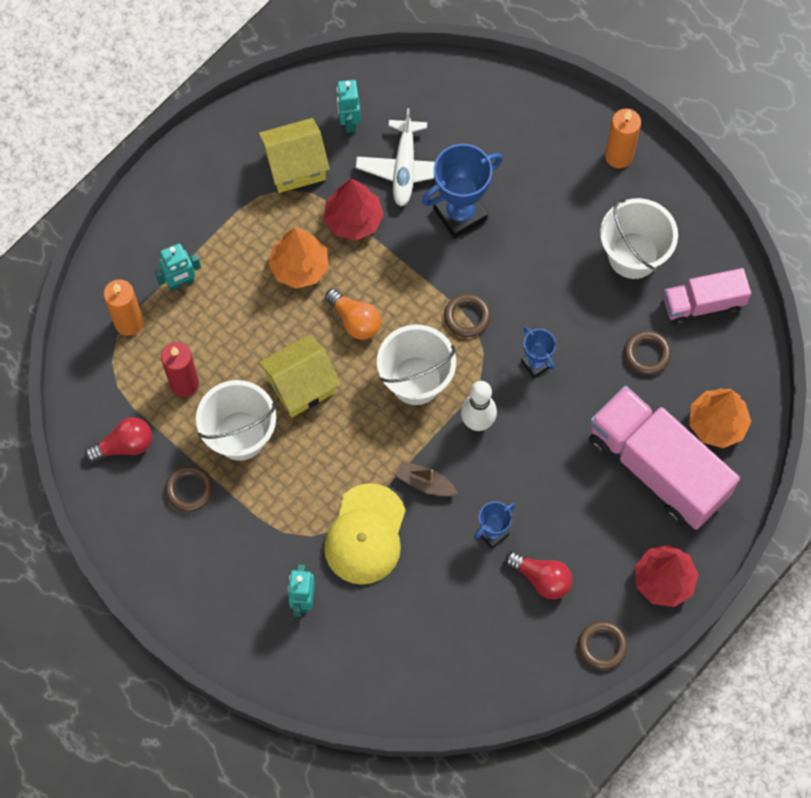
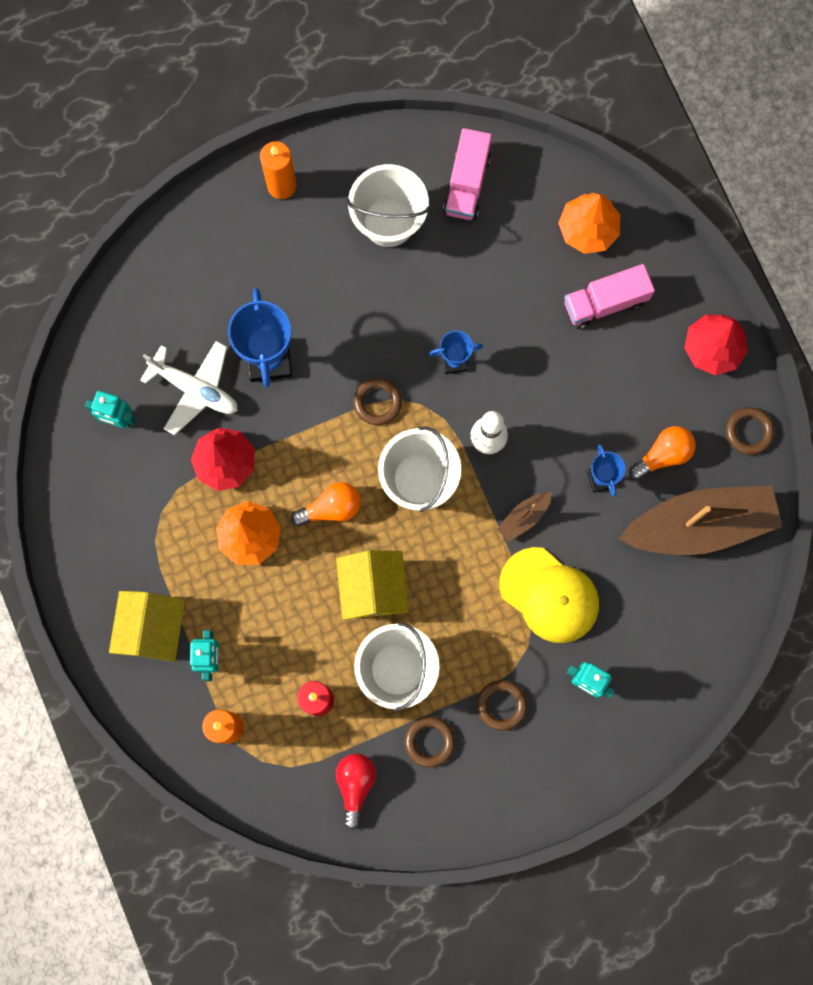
camera: 65 degrees left, 10 degrees up
yellow house [259,118,330,193] -> yellow house moved to [109,591,185,662]
red light bulb [506,551,573,599] -> orange light bulb [629,426,696,480]
pink truck [589,386,740,530] -> pink truck [564,264,655,329], size x0.56
brown ring [624,330,671,375] -> brown ring moved to [477,680,527,731]
none -> brown boat [619,485,783,555]

